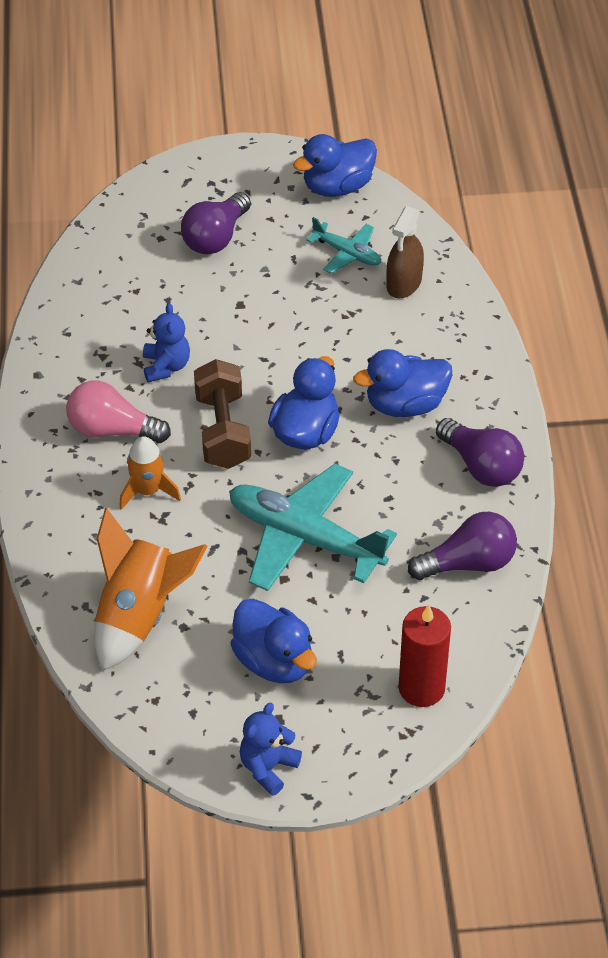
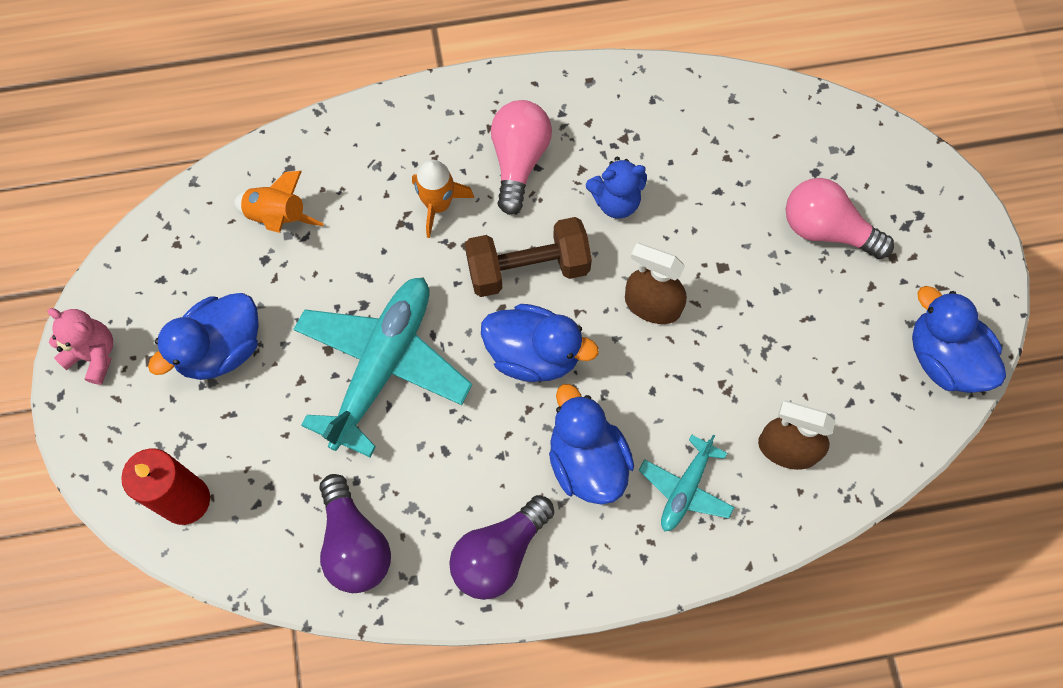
camera: 85 degrees right, 20 degrees up
orange rocket [94,508,208,671] -> orange rocket [234,171,324,233], size x0.60
purple light bulb [181,192,251,254] -> pink light bulb [786,178,894,259]
blue teddy bear [240,703,302,796] -> pink teddy bear [47,308,113,385]
turquoise plane [306,217,381,273] -> turquoise plane moved to [639,434,734,531]
none -> brown spray bottle [625,243,687,324]

